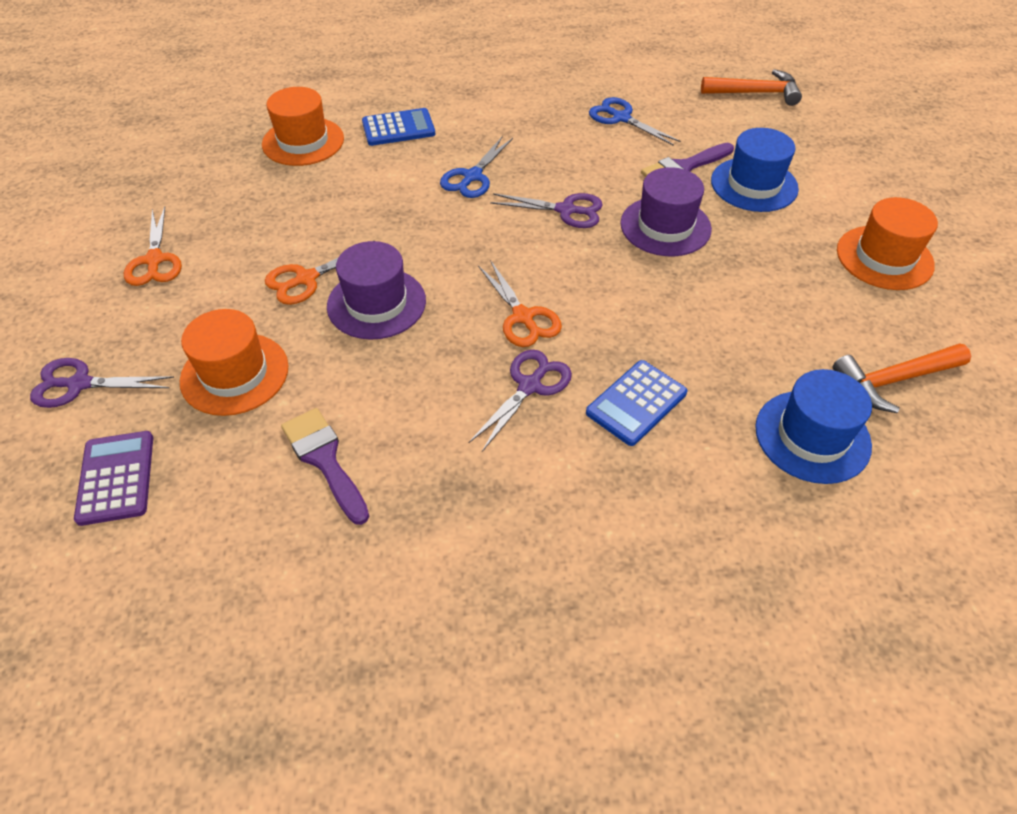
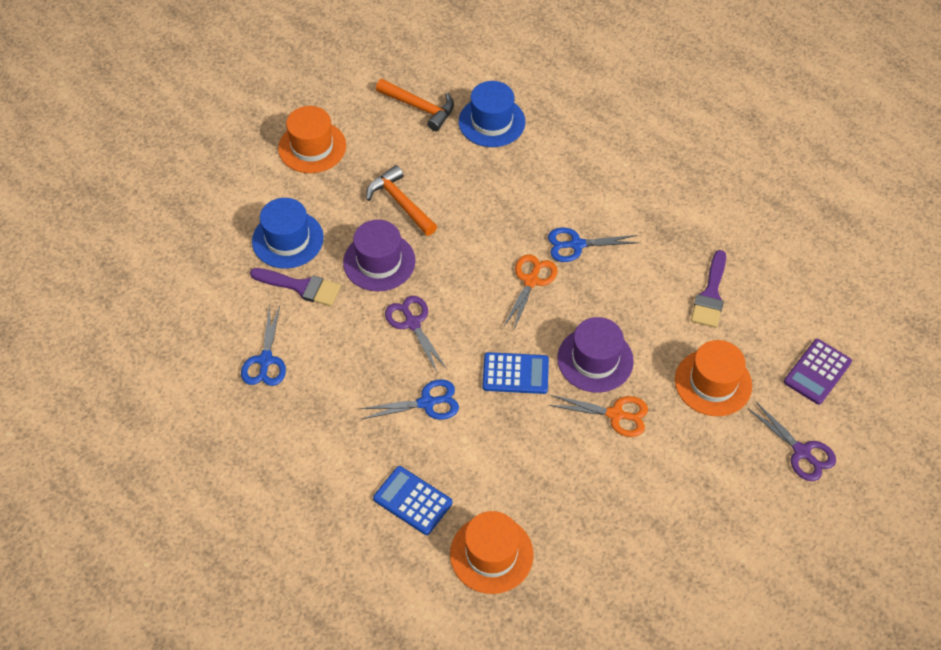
camera: 130 degrees left, 5 degrees up
orange scissors [124,207,182,286] -> none
purple scissors [468,350,572,452] -> blue scissors [548,227,639,262]
blue calculator [586,360,687,446] -> blue calculator moved to [482,352,549,394]
orange hammer [701,69,802,106] -> orange hammer moved to [366,165,437,236]

